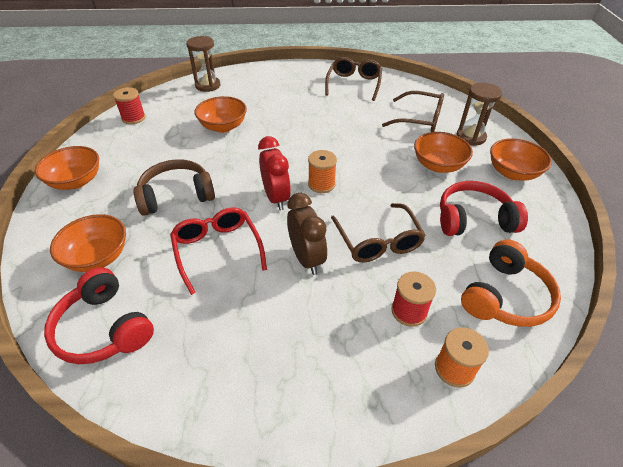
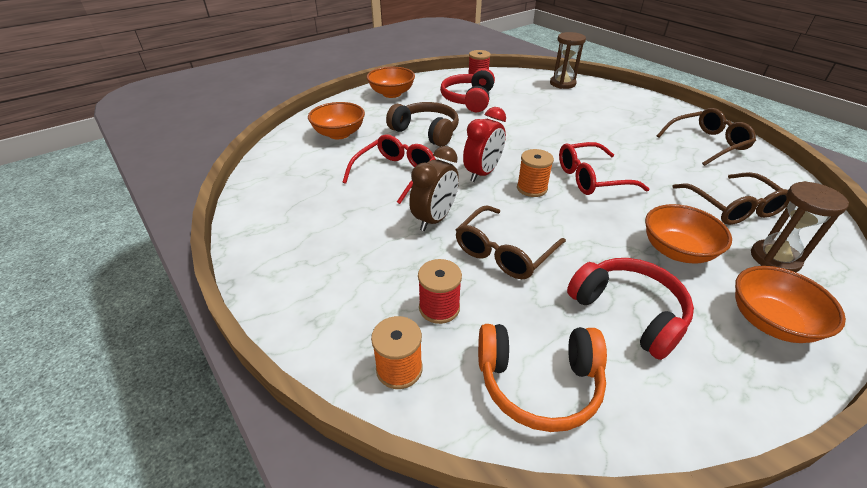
camera: 55 degrees right, 5 degrees down
red headphones [44,267,154,364] -> red headphones moved to [440,68,495,112]
orange bowl [195,96,247,133] -> none
none -> red glasses [559,142,649,195]

